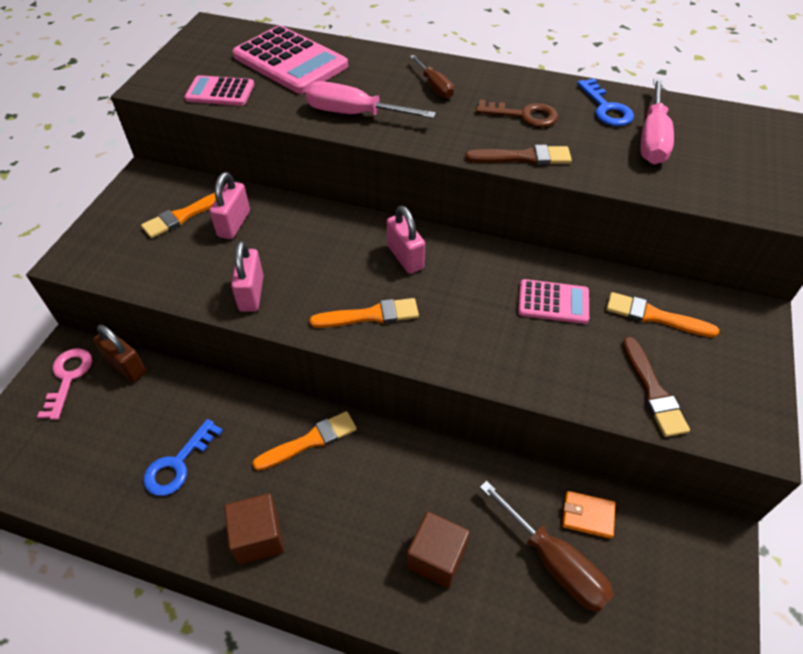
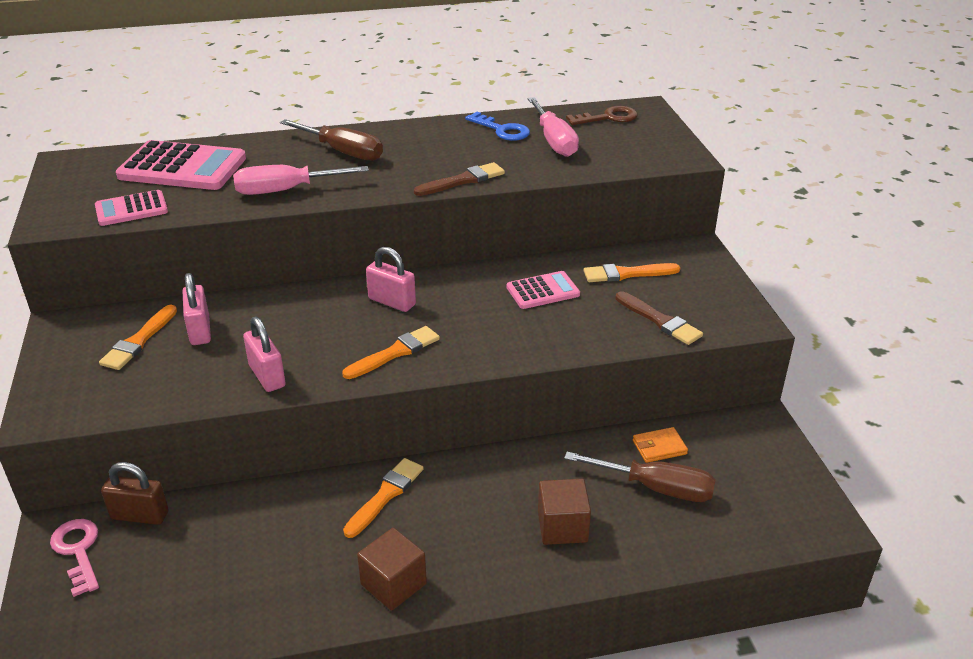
camera: 30 degrees left, 15 degrees down
blue key [144,419,223,496] -> none
brown screwdriver [410,55,454,99] -> brown screwdriver [280,119,383,161], size x1.60
brown key [476,99,558,127] -> brown key moved to [566,106,638,125]

